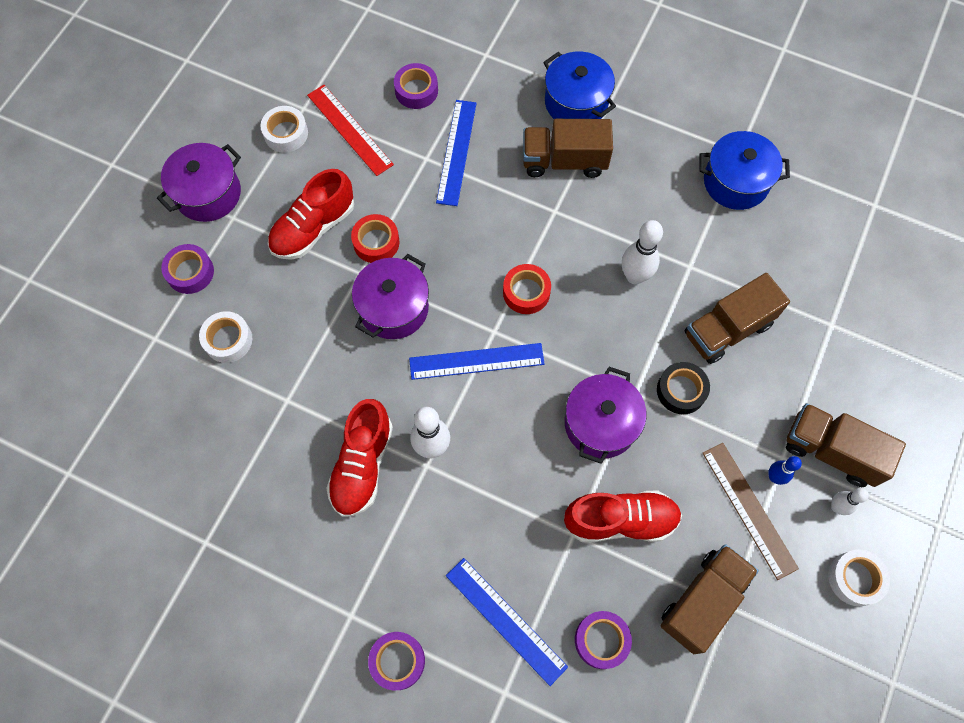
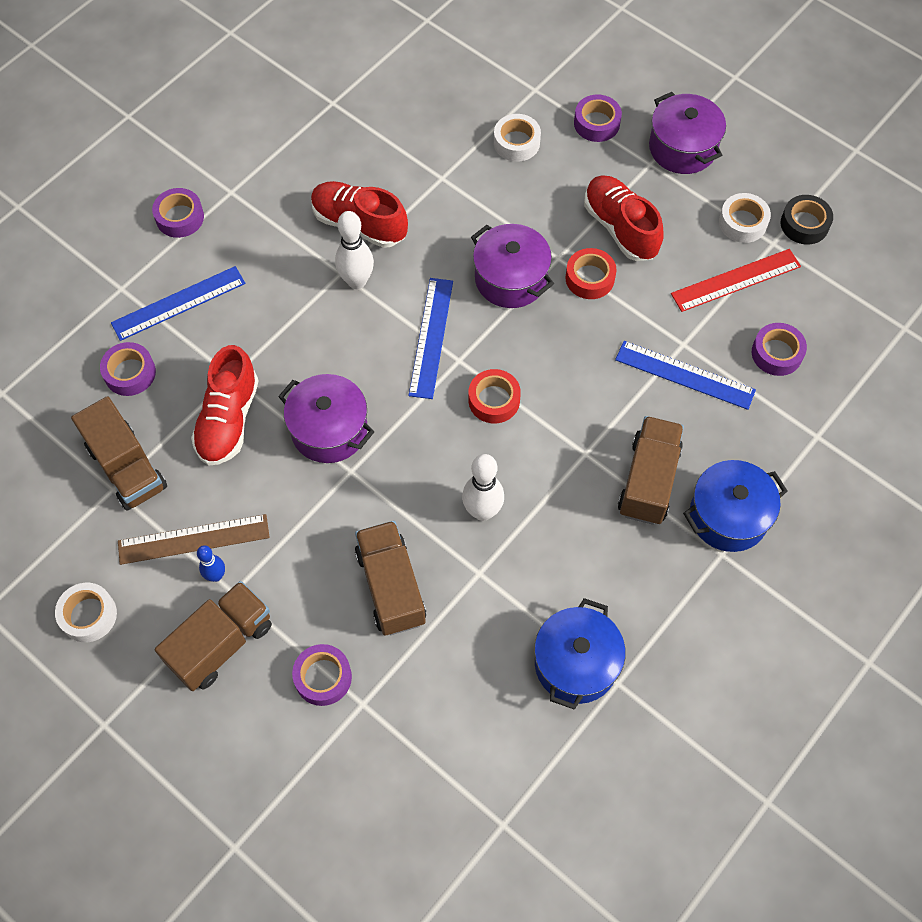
camera: 105 degrees right, 5 degrees down
black tape [657,362,710,414] -> black tape moved to [781,195,833,245]
white bowling pin [831,488,869,515] -> none
none -> purple tape [292,644,352,706]

